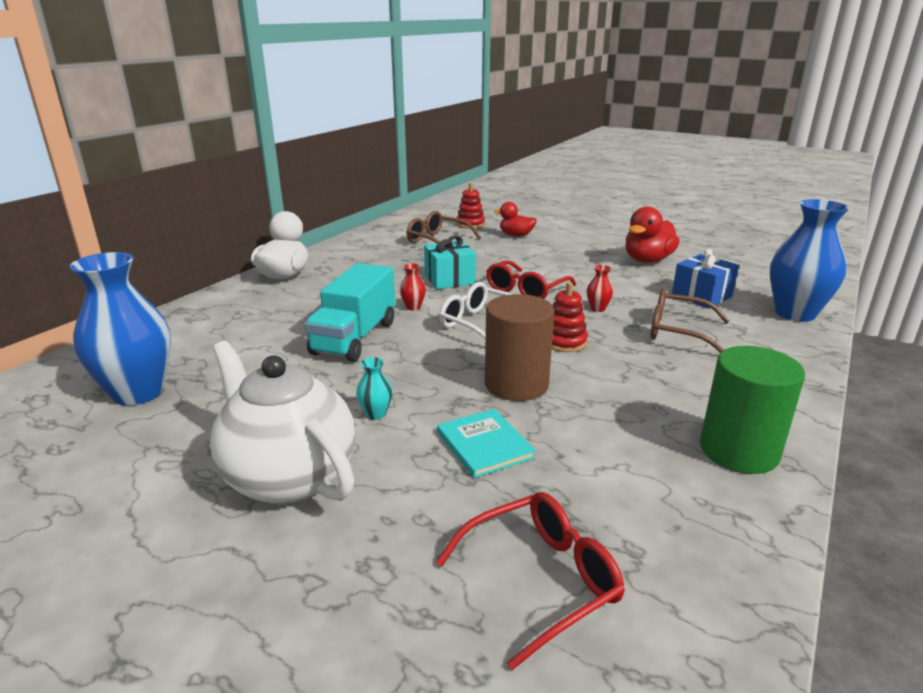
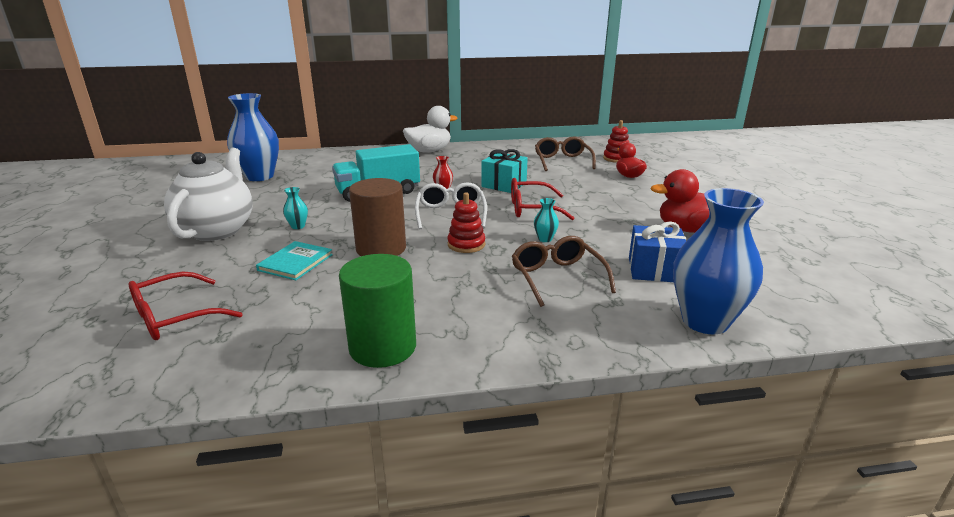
camera: 50 degrees right, 0 degrees up
red glasses [436,492,625,670] -> red glasses turned 120 degrees clockwise [128,272,243,340]
red vase [587,265,614,312] -> turquoise vase [534,198,559,242]

